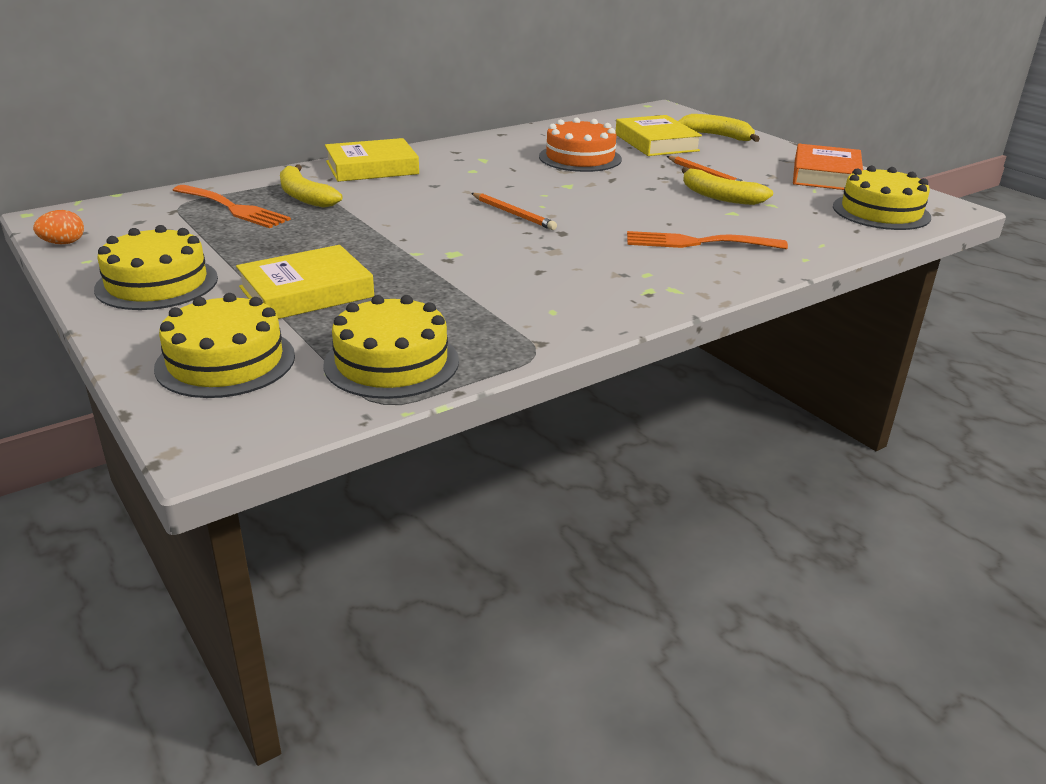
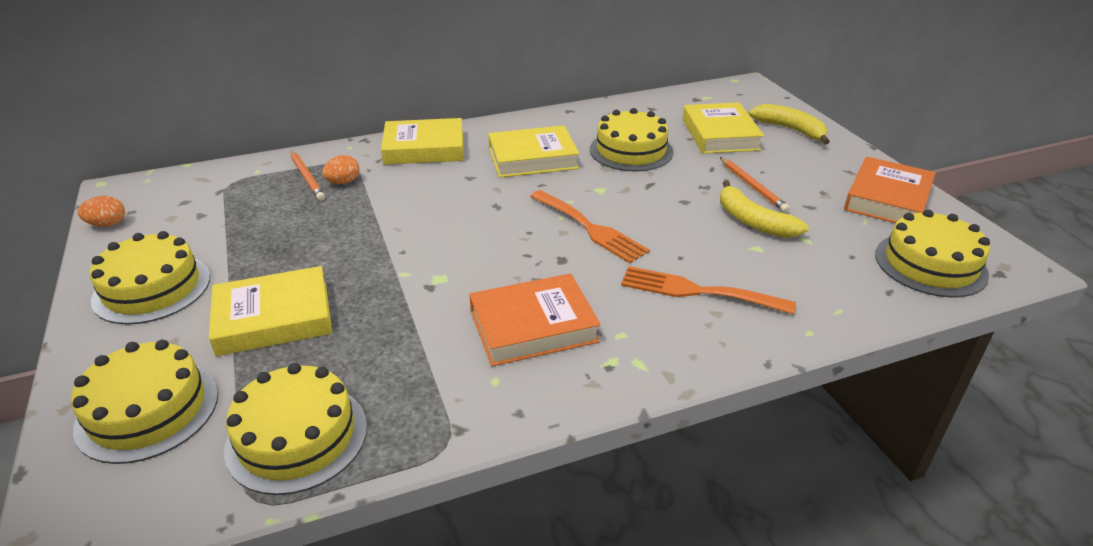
camera: 15 degrees right, 5 degrees up
orange fork [173,185,291,228] -> orange fork moved to [530,190,650,263]
yellow banana [280,165,342,208] -> orange egg [322,155,359,184]
orange pencil [471,193,557,230] -> orange pencil moved to [290,151,325,201]
orange cake [539,118,622,172] -> yellow cake [590,108,673,172]
none -> orange book [469,273,601,366]
none -> yellow book [488,125,579,178]

